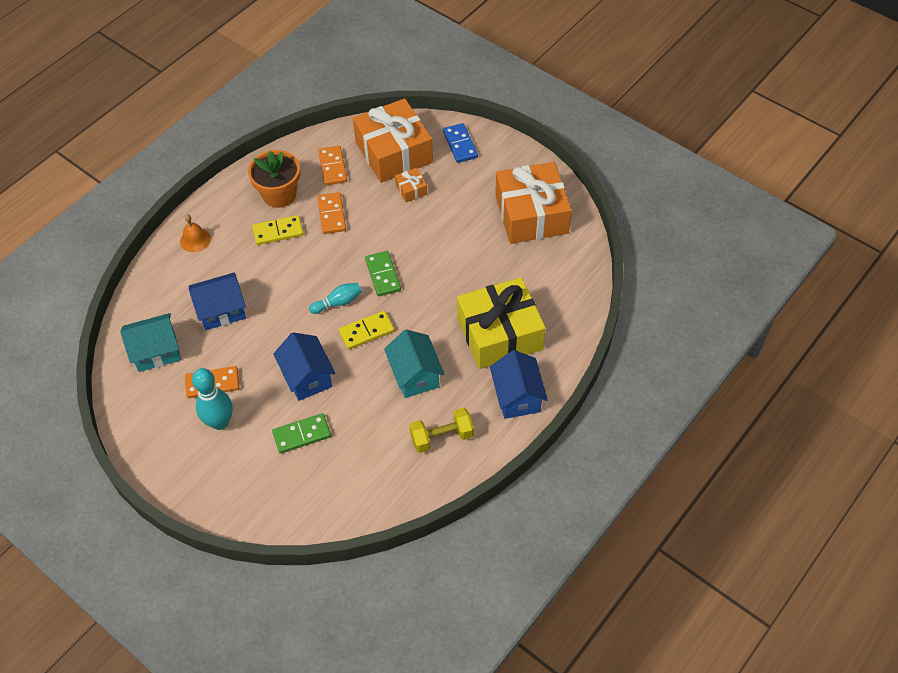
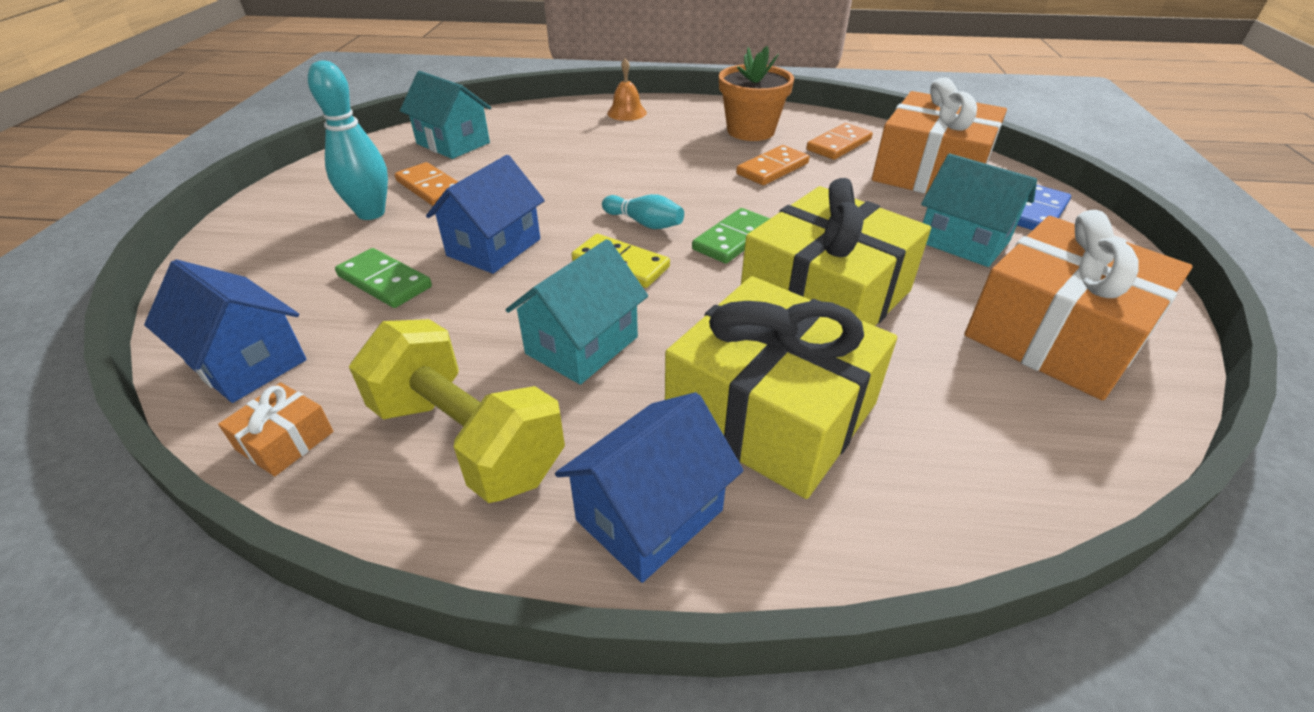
camera: 55 degrees right, 15 degrees down
blue house [189,272,246,330] -> blue house moved to [144,259,307,403]
yellow domino [252,215,304,245] -> none
orange gift [395,168,427,202] -> orange gift moved to [218,382,333,477]
yellow dumbbell [409,408,474,453] -> yellow dumbbell [349,319,565,503], size x1.51
none -> yellow gift [741,178,931,326]
none -> turquoise house [921,154,1037,267]

